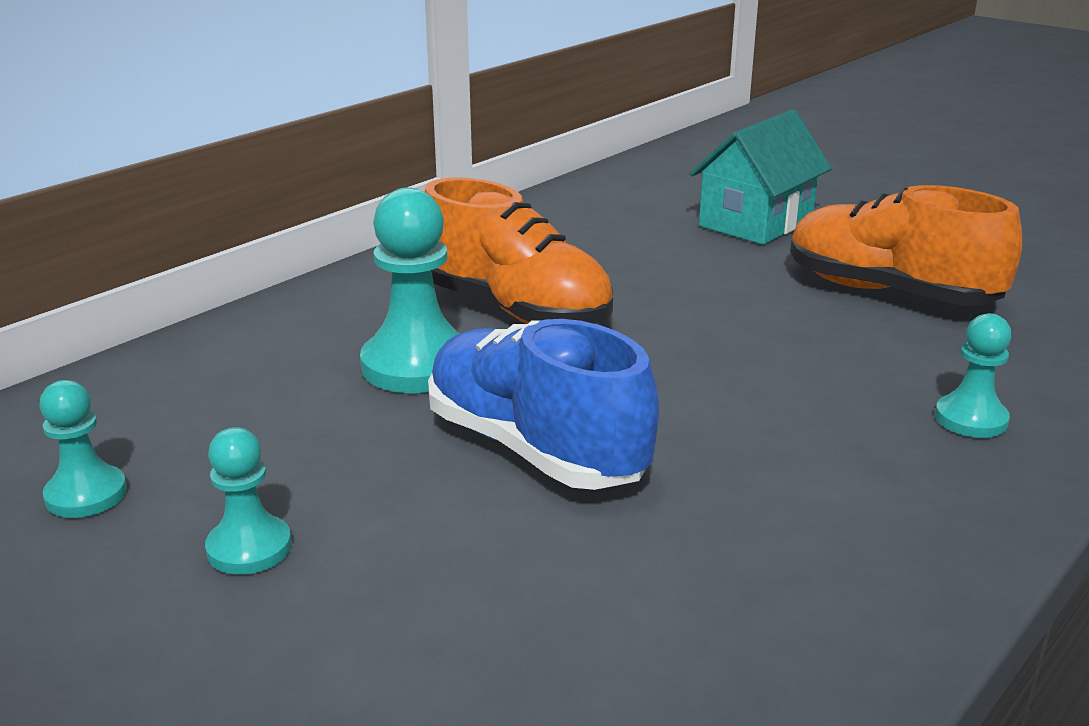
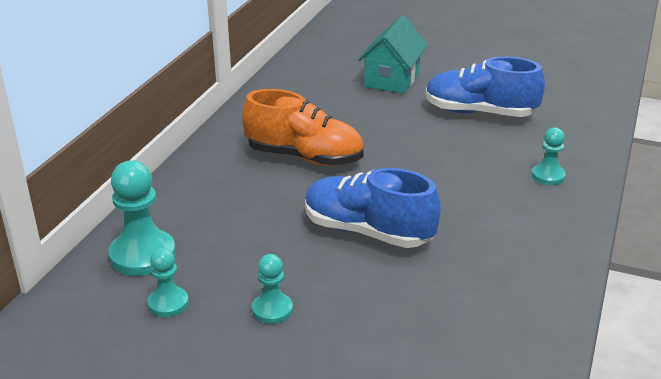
camera: 20 degrees left, 5 degrees up
turquoise pawn [360,187,460,393] -> turquoise pawn moved to [108,160,176,276]
orange shoe [790,185,1022,306] -> blue shoe [425,57,545,117]

